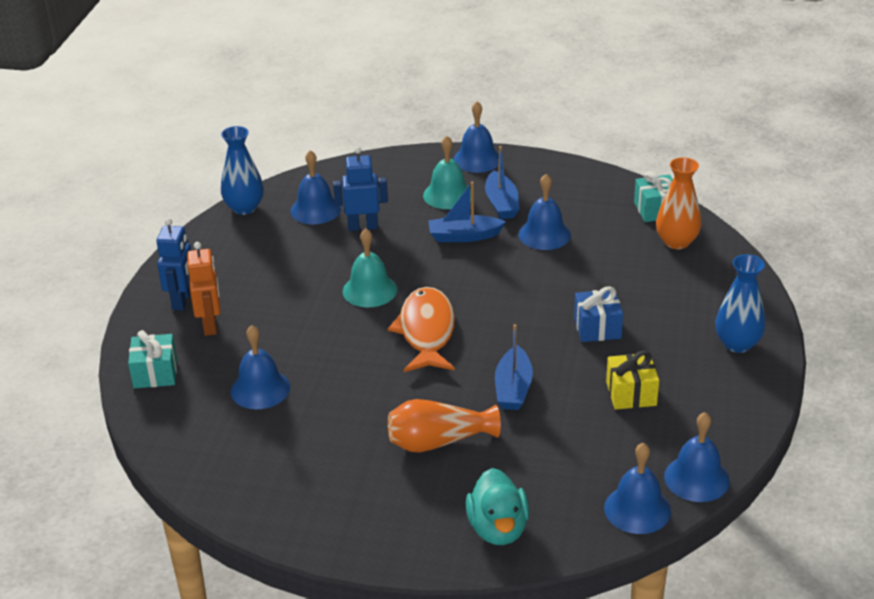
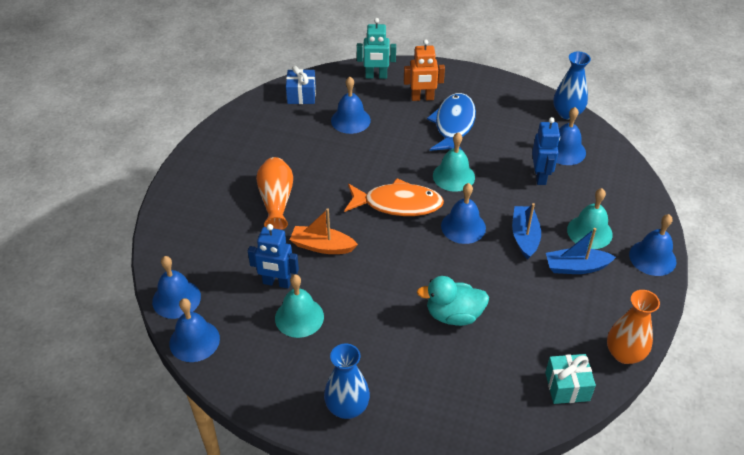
camera: 95 degrees right, 10 degrees up
turquoise gift [128,330,177,388] -> turquoise robot [357,18,396,79]
blue robot [156,218,191,310] -> blue robot moved to [248,224,299,288]
turquoise duck [466,468,529,545] -> turquoise duck moved to [417,276,489,326]
blue boat [495,324,533,410] -> orange boat [290,208,358,254]
blue bell [518,174,571,250] -> blue bell moved to [441,183,486,244]
blue gift [574,287,623,342] -> blue gift moved to [286,66,316,104]
yellow gift [606,351,659,410] -> turquoise bell [275,274,324,338]
orange vase [656,157,701,249] -> orange vase moved to [607,290,660,364]
none -> blue fish [427,93,476,151]

